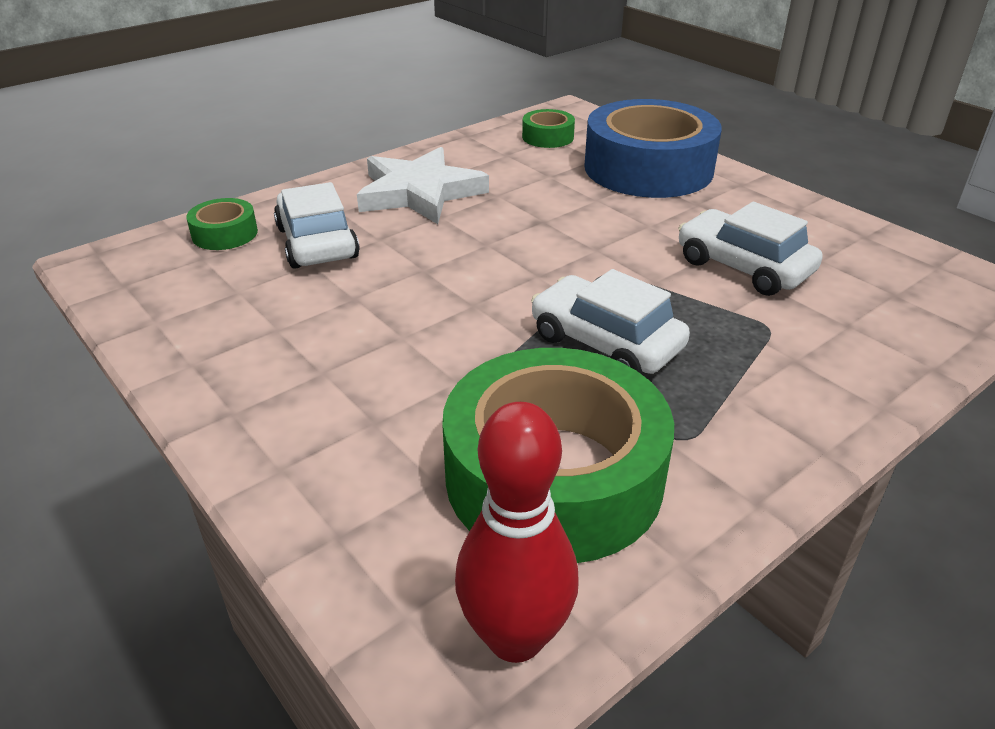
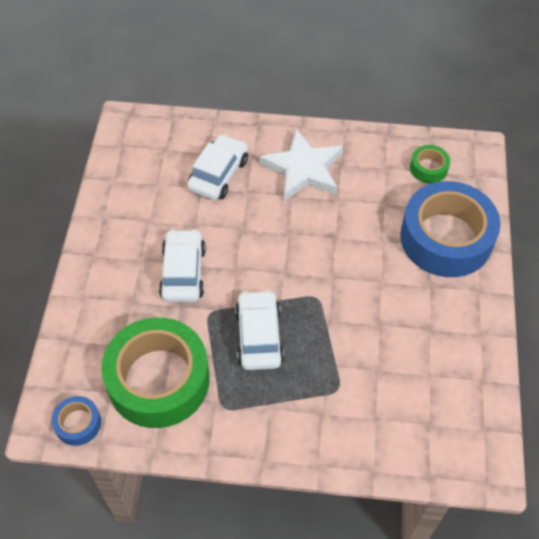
camera: 45 degrees right, 20 degrees up
green tape [186,198,258,250] -> none
red bowling pin [455,402,579,663] -> blue tape [52,396,101,446]
white car [678,202,823,296] -> white car moved to [159,229,206,302]

